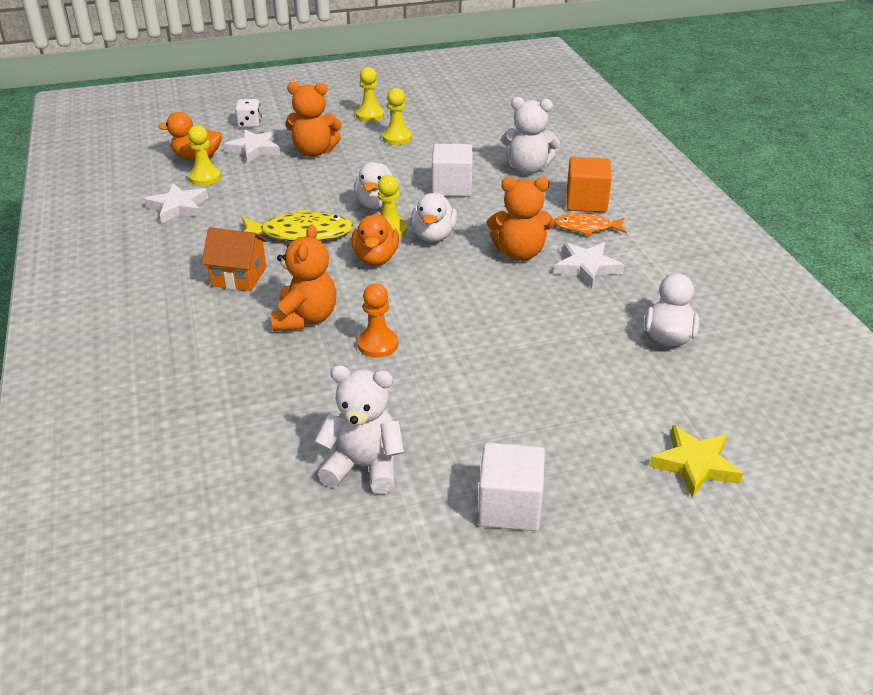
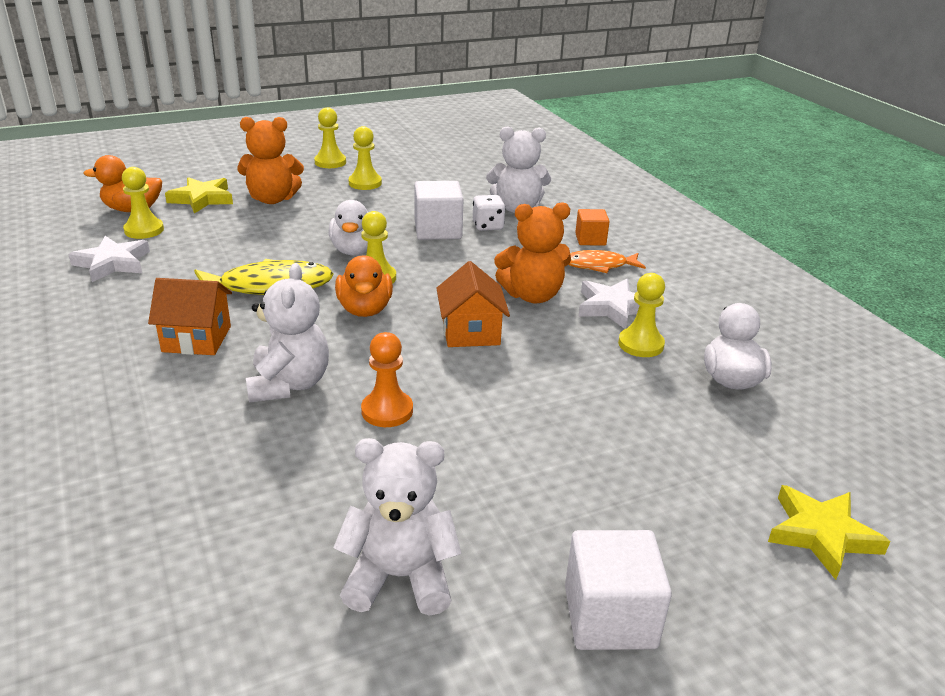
camera: 10 degrees left, 5 degrees down
white star [224,129,280,163] -> yellow star [165,177,233,214]
white dice [235,99,262,128] -> white dice moved to [473,195,505,231]
orange teddy bear [271,224,336,331] -> white teddy bear [246,263,329,402]
white duck [411,193,457,242] -> none
orange cube [566,157,612,212] -> orange cube [575,209,610,246], size x0.62
none -> orange house [436,261,510,347]
none -> yellow pawn [618,273,665,357]

